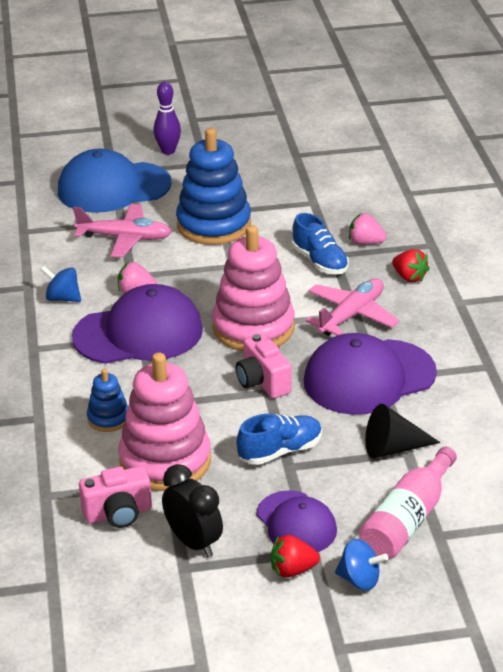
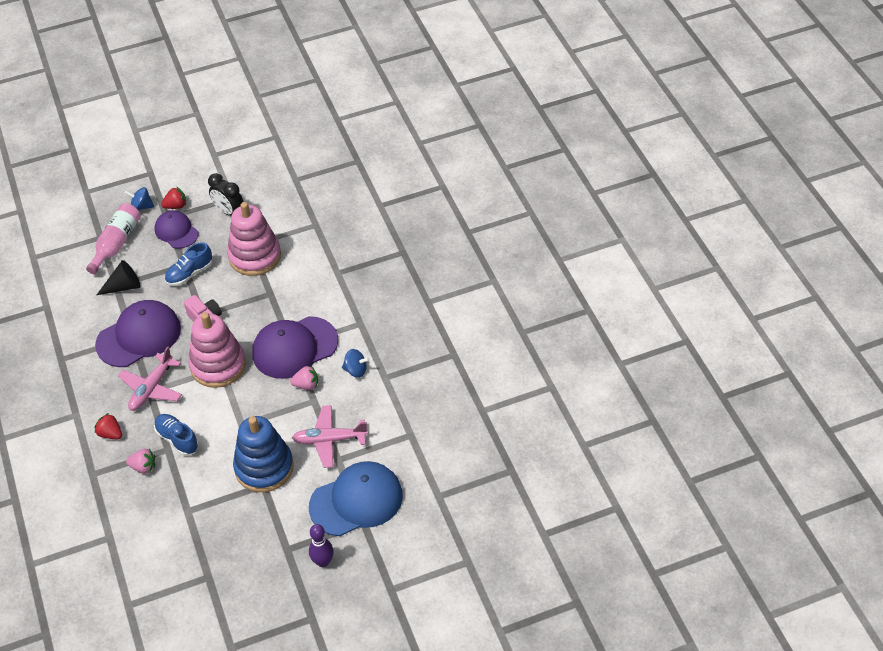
camera: 170 degrees right, 15 degrees up
pink camera [79,466,152,528] -> none
blue stacking toy [87,369,128,432] -> none

